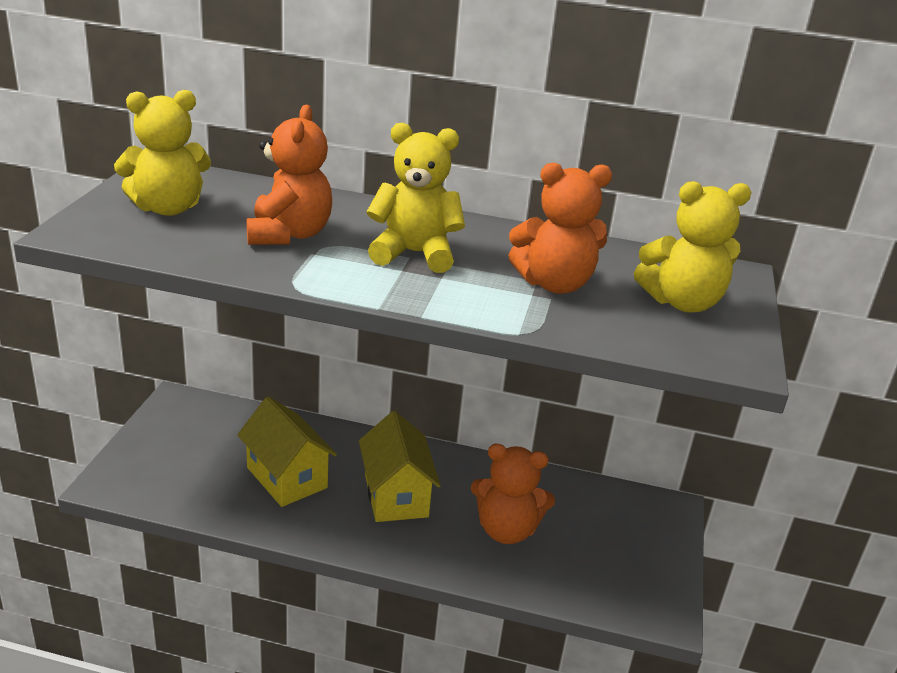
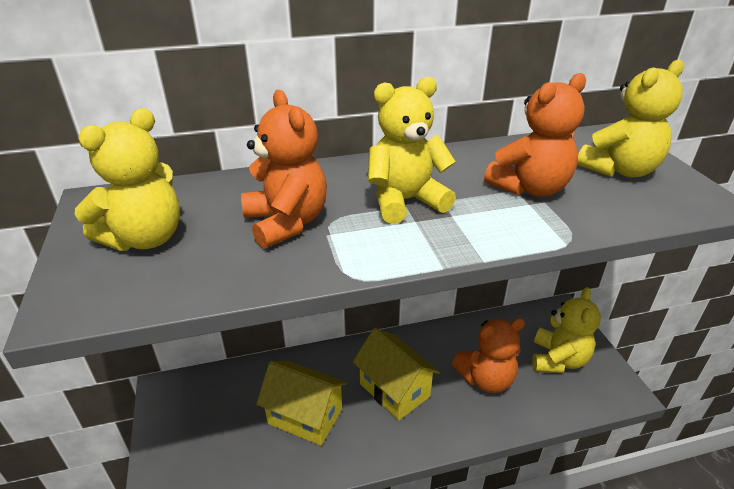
camera: 25 degrees left, 5 degrees up
none -> yellow teddy bear [532,287,601,373]

